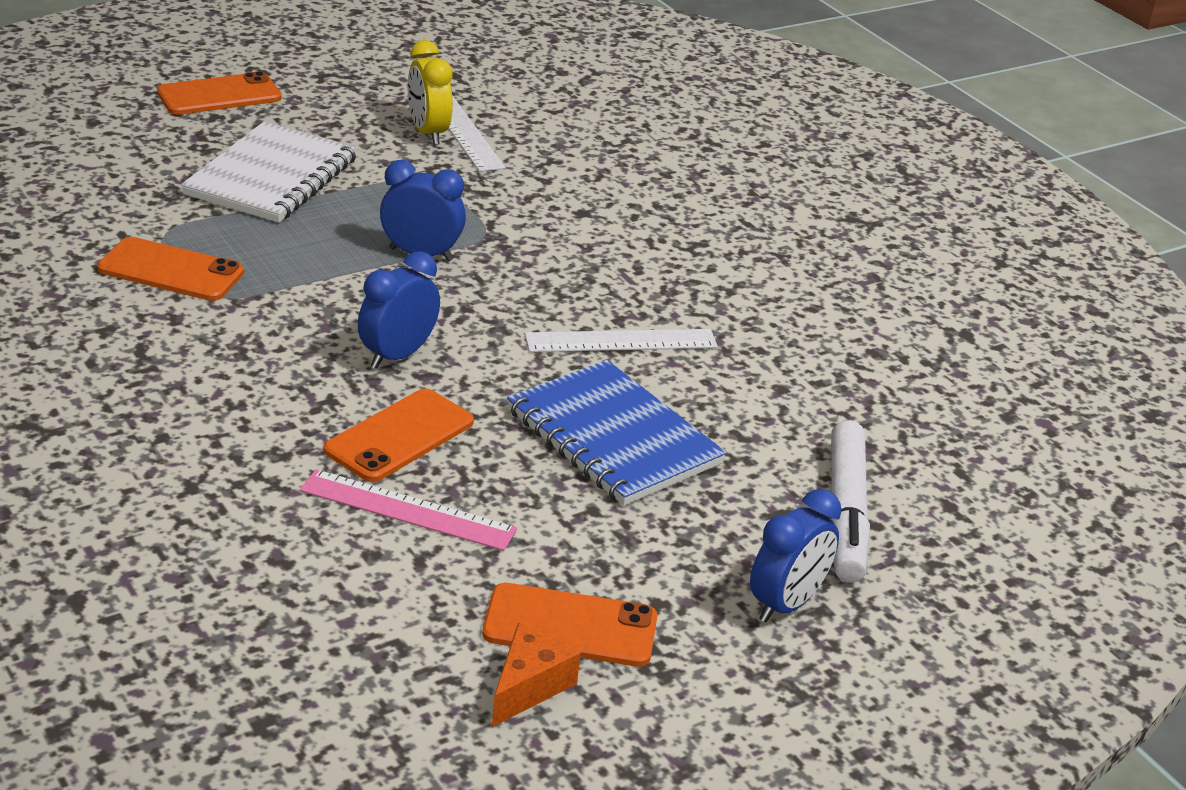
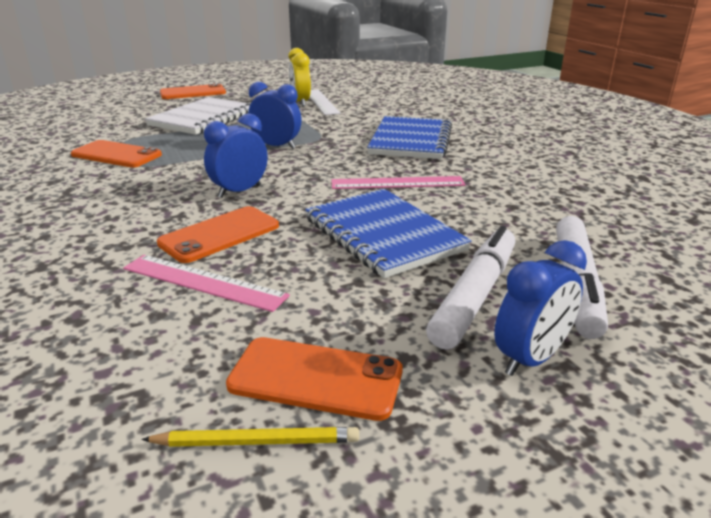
camera: 10 degrees right, 5 degrees down
orange cheese [492,623,581,727] -> yellow pencil [141,427,359,447]
white ruler [525,329,718,352] -> pink ruler [331,176,465,189]
none -> blue notebook [367,116,452,159]
none -> white marker [426,226,515,350]

